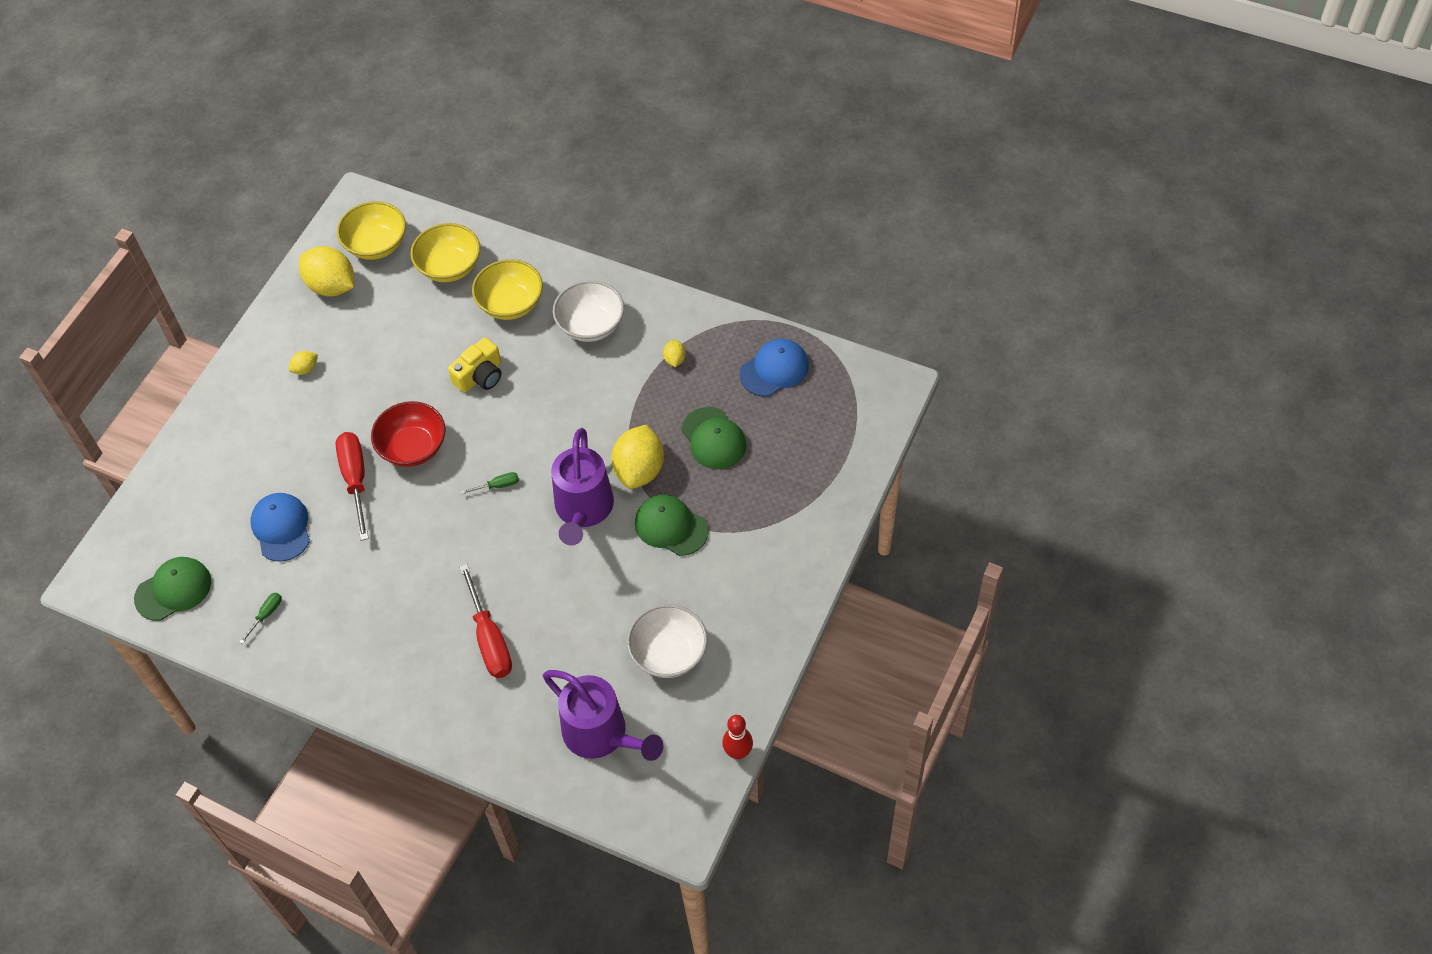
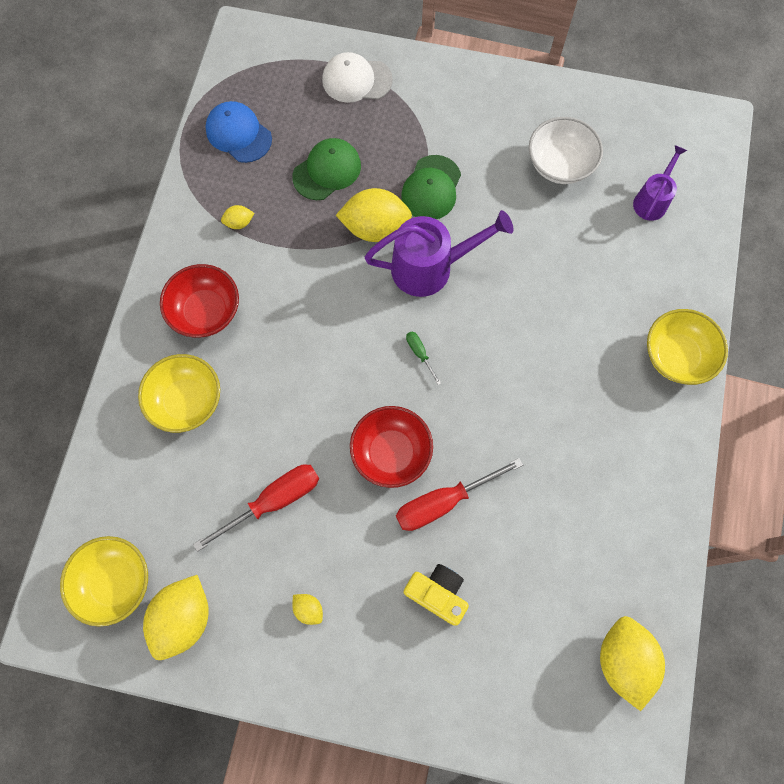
camera: 105 degrees left, 15 degrees up
green cap [134,557,211,621] -> yellow lemon [600,616,665,711]
green screwdriver [240,593,281,644] -> none
blue cap [250,493,310,562] -> none
yellow bowl [410,223,480,282] -> yellow bowl moved to [647,309,728,385]
yellow camera [448,337,502,393] -> yellow camera moved to [403,564,469,626]
red screwdriver [459,564,512,678] -> red screwdriver moved to [193,464,319,552]
purple watering can [543,670,663,761] -> purple watering can [633,145,687,221], size x0.58
white bowl [553,280,624,342] -> red bowl [160,264,239,338]
red bowling pin [722,715,753,759] -> none
none -> white cap [322,52,393,103]

